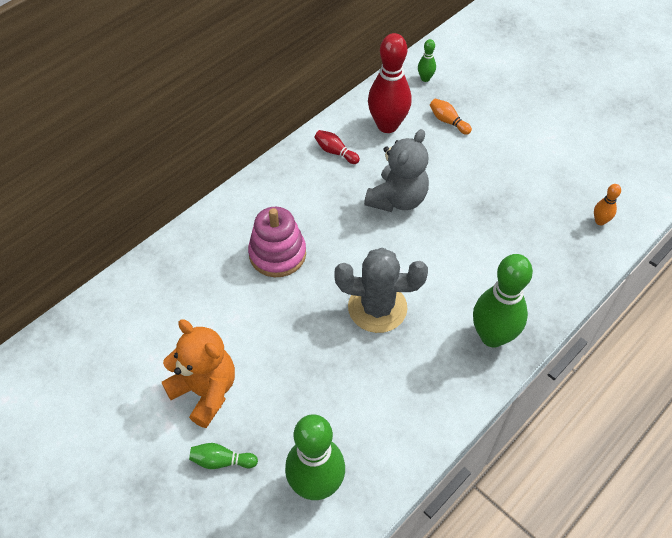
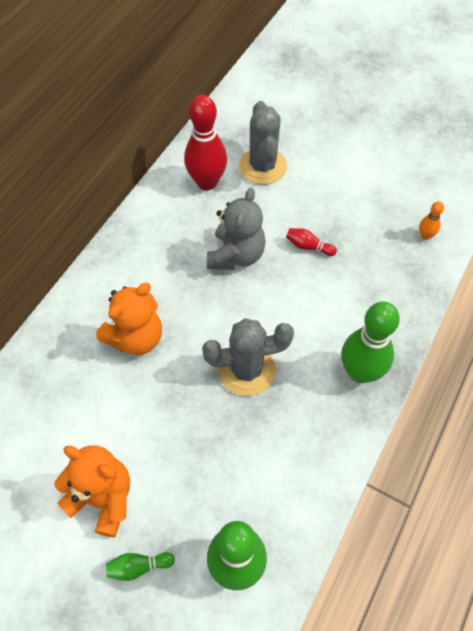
camera: 15 degrees left, 5 degrees up
pink stacking toy [248,207,306,277] -> orange teddy bear [96,283,162,355]
red bowling pin [314,130,360,164] -> red bowling pin moved to [286,228,337,256]
green bowling pin [418,39,436,82] -> none
orange bowling pin [430,99,472,135] -> grey cactus [239,101,287,185]

